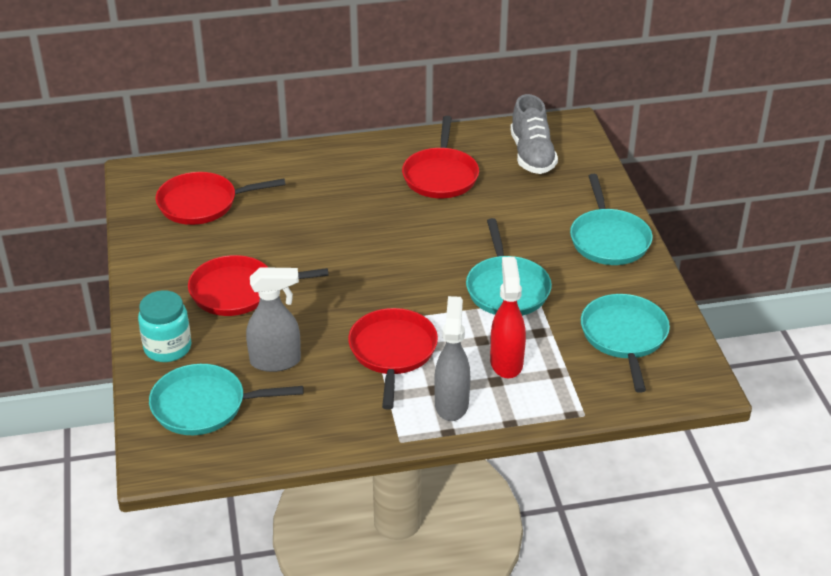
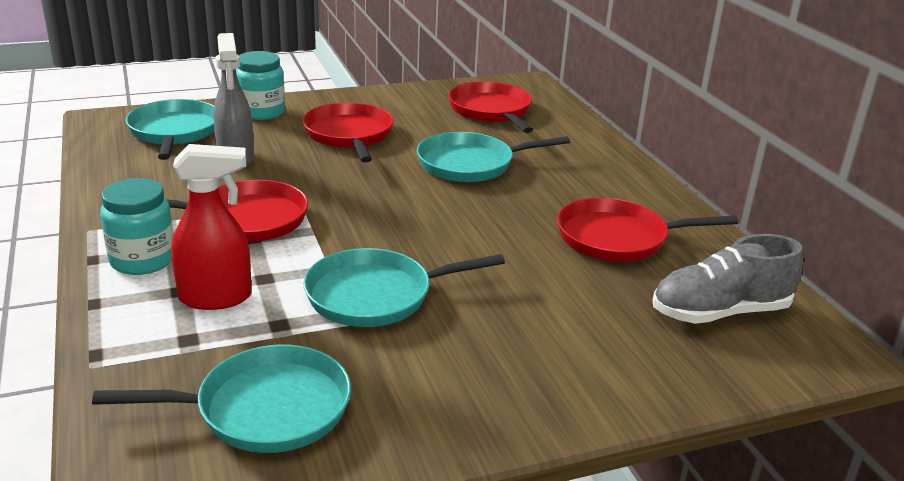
camera: 80 degrees right, 10 degrees down
grey spray bottle [434,296,471,421] -> turquoise jar [100,178,174,275]
turquoise pan [570,174,653,265] -> turquoise pan moved to [417,132,570,182]

